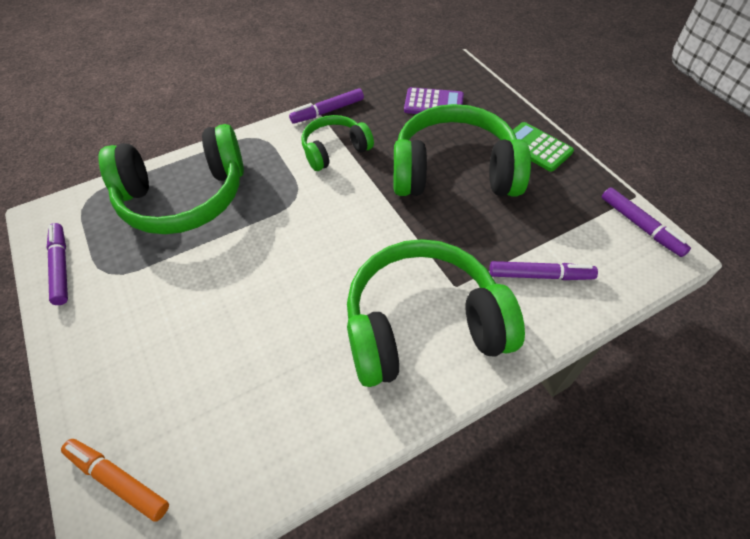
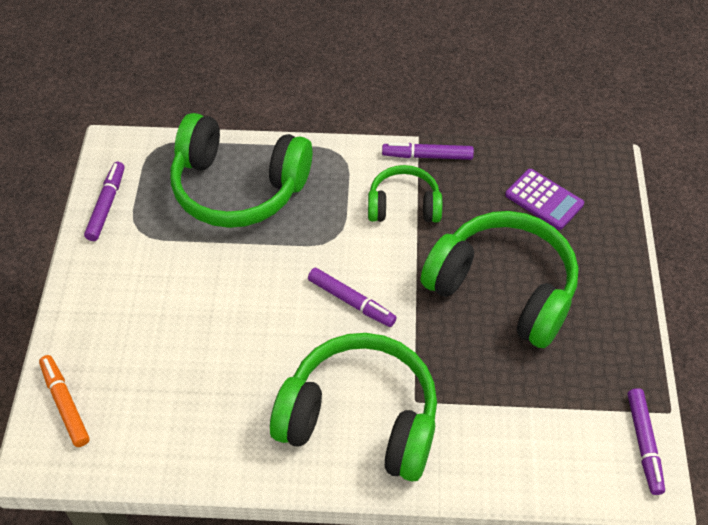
camera: 30 degrees right, 0 degrees up
purple marker [489,261,598,280] -> purple marker moved to [308,268,397,327]
green calculator [513,122,574,172] -> none

